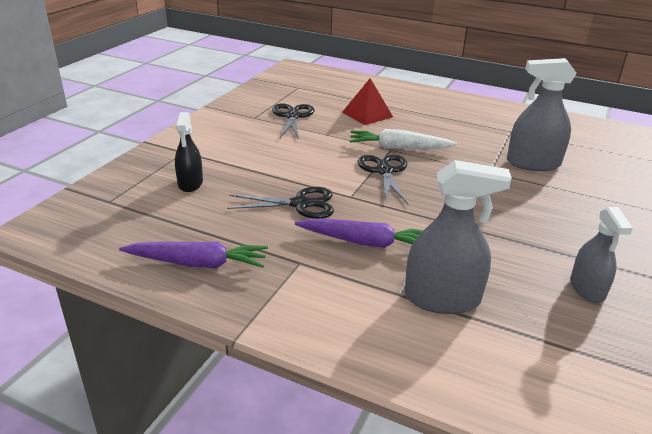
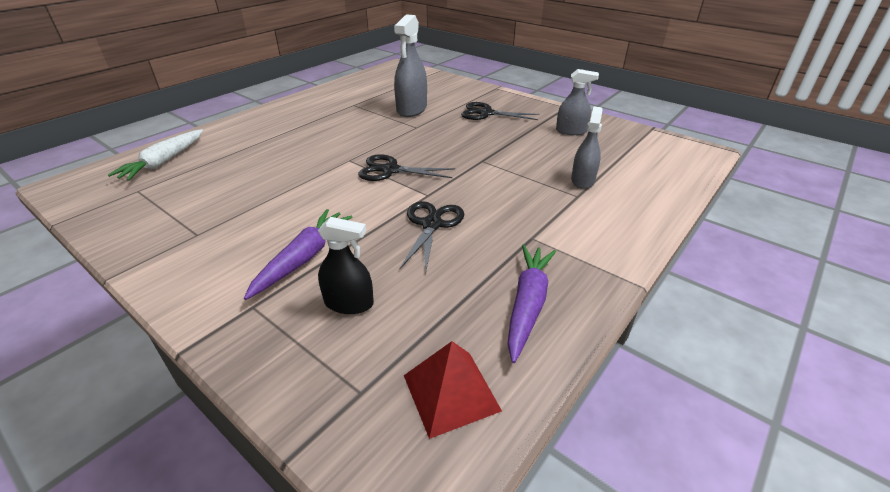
camera: 75 degrees left, 5 degrees up
black scissors [272,103,314,140] -> black scissors moved to [461,102,539,120]
purple carrot [295,219,424,248] -> purple carrot moved to [244,209,352,300]
red pyramid [342,78,393,125] -> red pyramid moved to [404,341,502,439]
white carrot [350,129,457,149] -> white carrot moved to [108,129,203,181]
grey spray bottle [405,160,512,314] -> grey spray bottle [571,106,603,189], size x0.64

